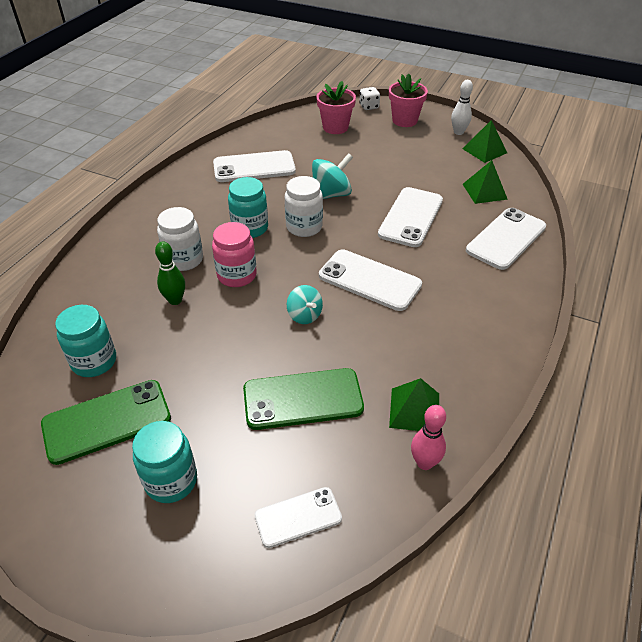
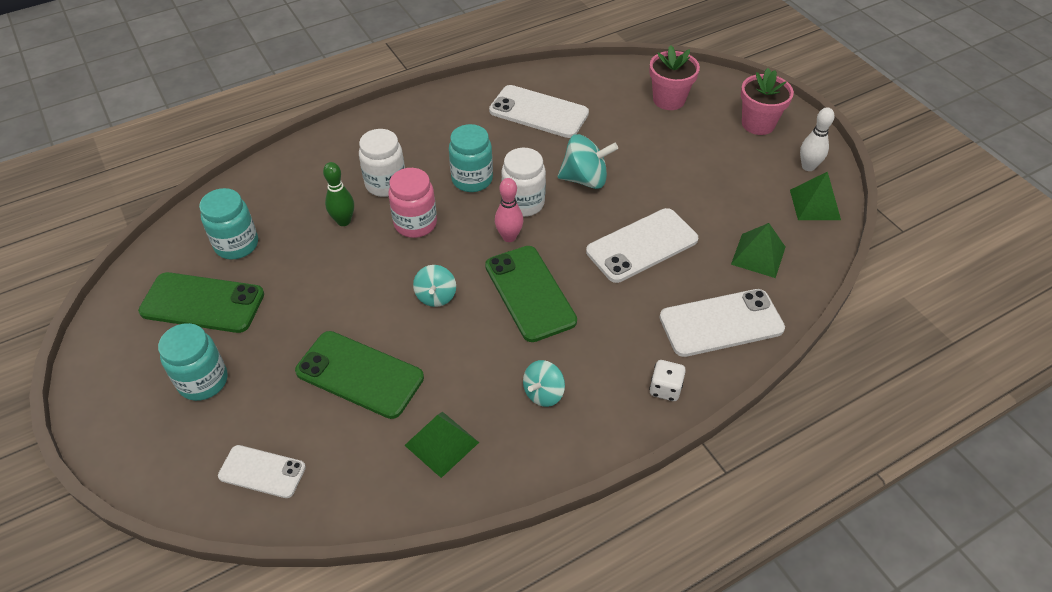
camera: 35 degrees right, 5 degrees up
white phone [319,249,422,311] -> green phone [485,246,577,342]
white dice [359,87,380,110] -> white dice moved to [649,360,686,401]
pink bowling pin [411,405,446,470] -> pink bowling pin moved to [495,178,523,242]
none -> turquoise spinning top [523,360,565,407]

